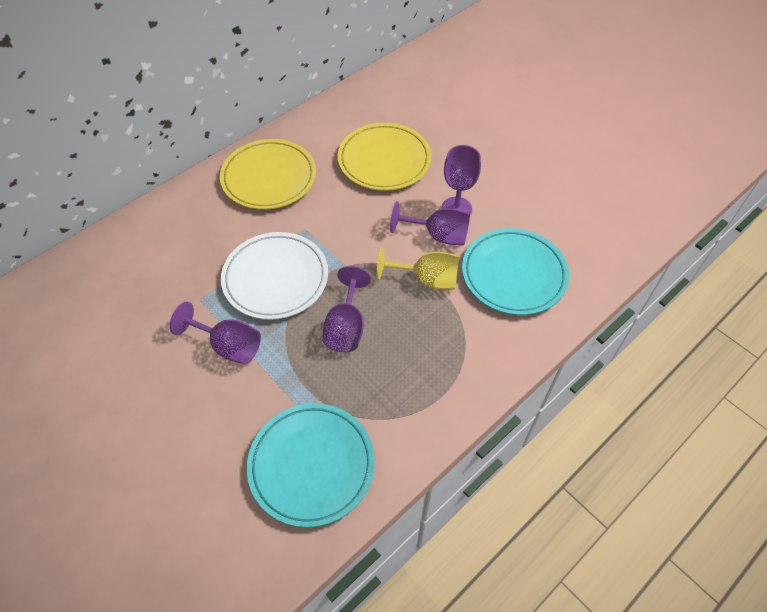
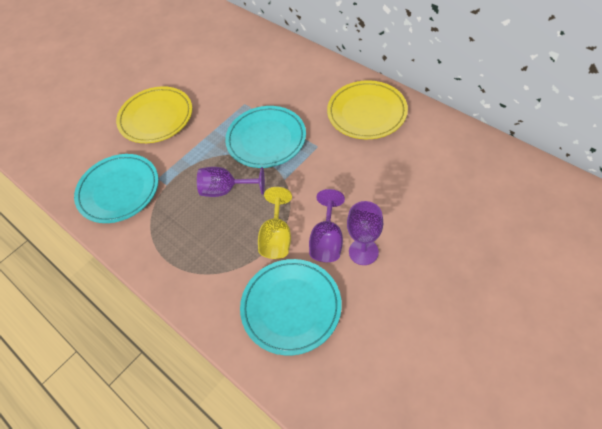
camera: 90 degrees right, 0 degrees up
purple goblet [170,302,261,365] -> none
white plate [221,232,328,320] -> turquoise plate [225,106,306,168]
yellow plate [338,123,432,191] -> yellow plate moved to [116,86,192,143]

